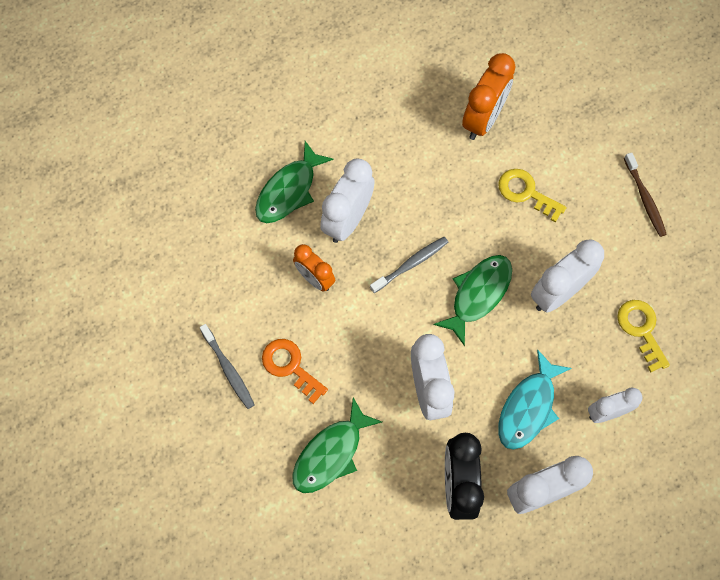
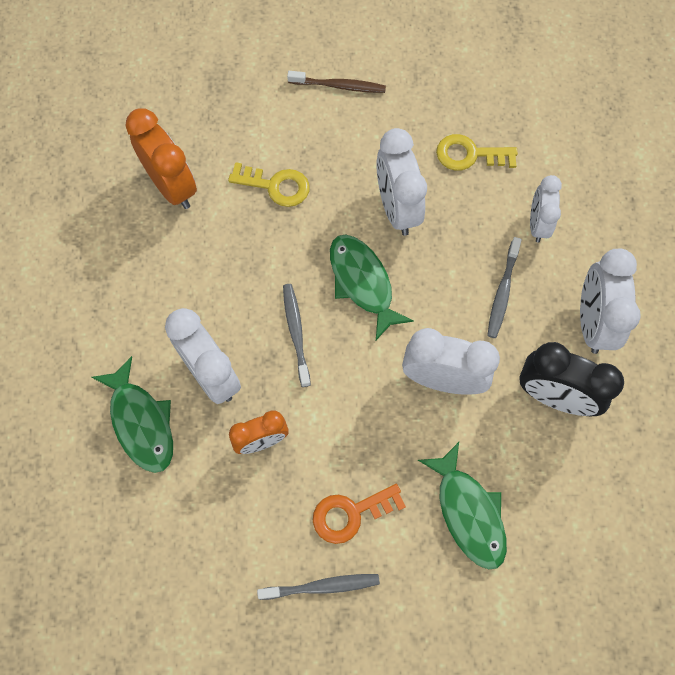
camera: 65 degrees left, 0 degrees up
yellow key [498,169,566,222] -> yellow key turned 135 degrees counterclockwise [228,162,310,207]
turquoise fish [498,349,572,450] -> grey toothbrush [487,237,522,338]

